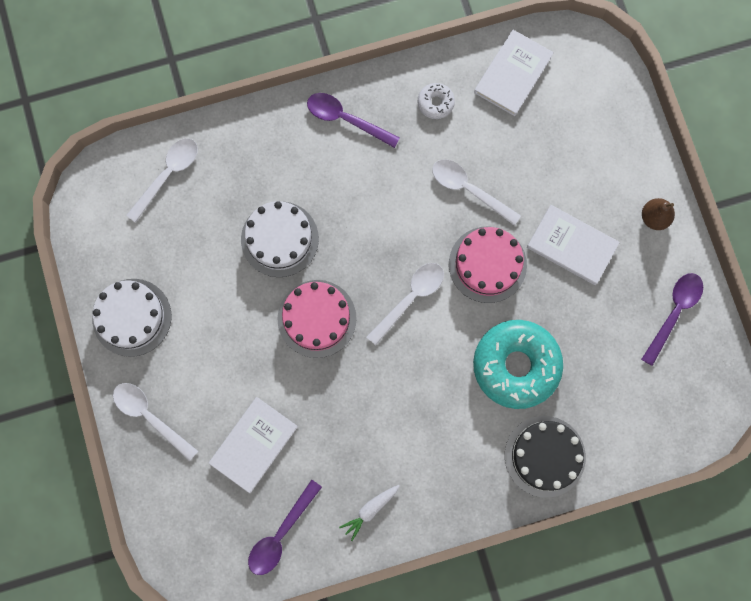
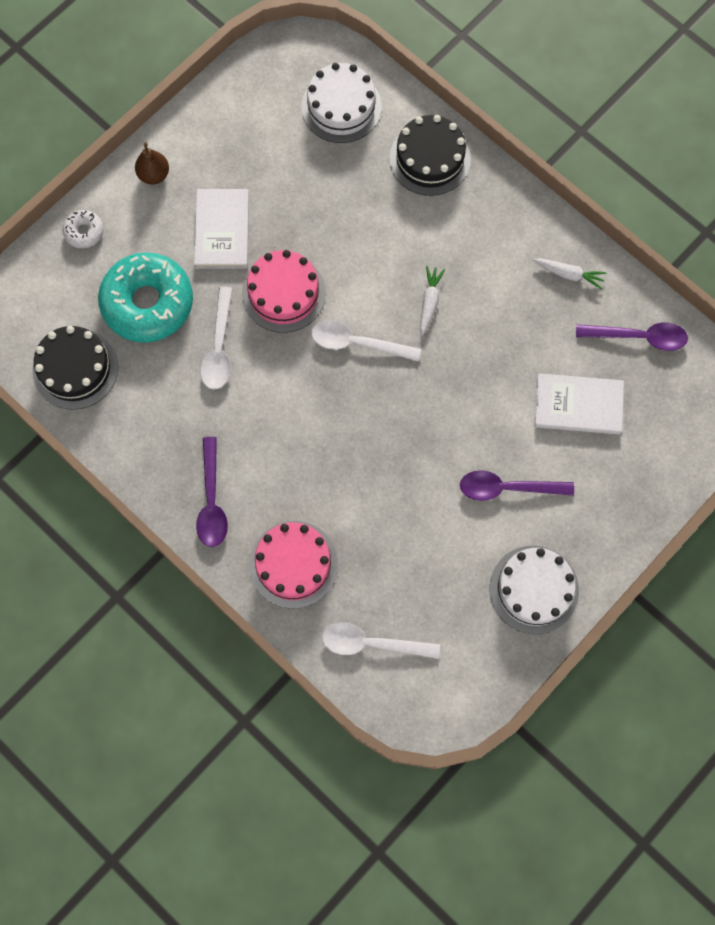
camera: 120 degrees left, 5 degrees down
white spoon [113,383,198,461] -> none
white cake [241,201,319,277] -> white cake moved to [301,63,382,143]
pink cake [278,280,357,358] -> pink cake moved to [249,521,338,609]
white donut [417,83,455,119] -> white donut moved to [63,210,104,248]
turquoise donut [473,320,563,409] -> turquoise donut moved to [98,253,193,343]
white book [474,30,554,116] -> black cake [33,326,118,410]
purple spoon [641,273,703,366] -> purple spoon moved to [460,470,574,501]
none -> white carrot [420,266,445,336]

